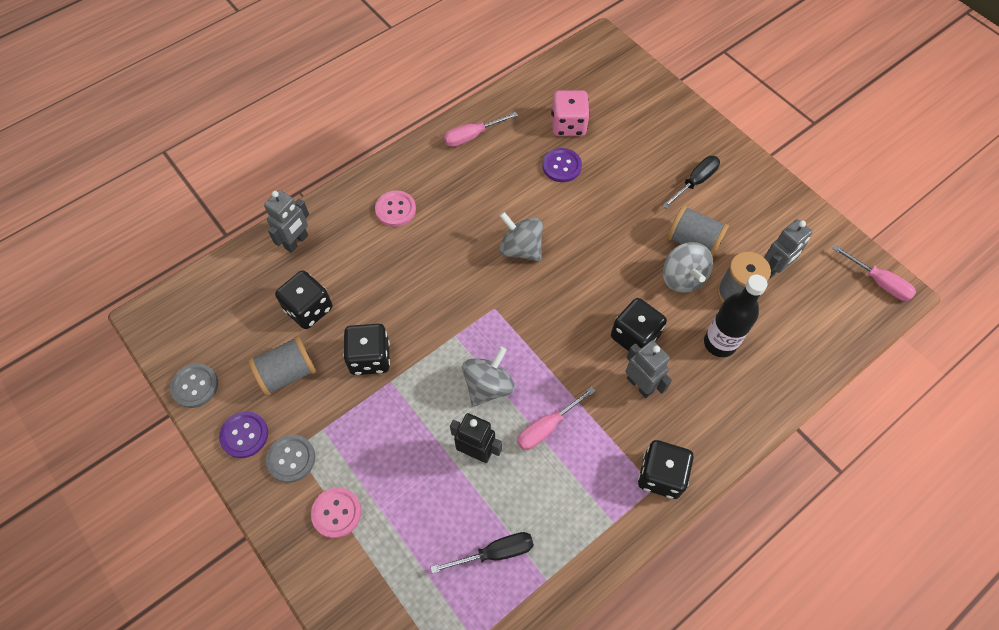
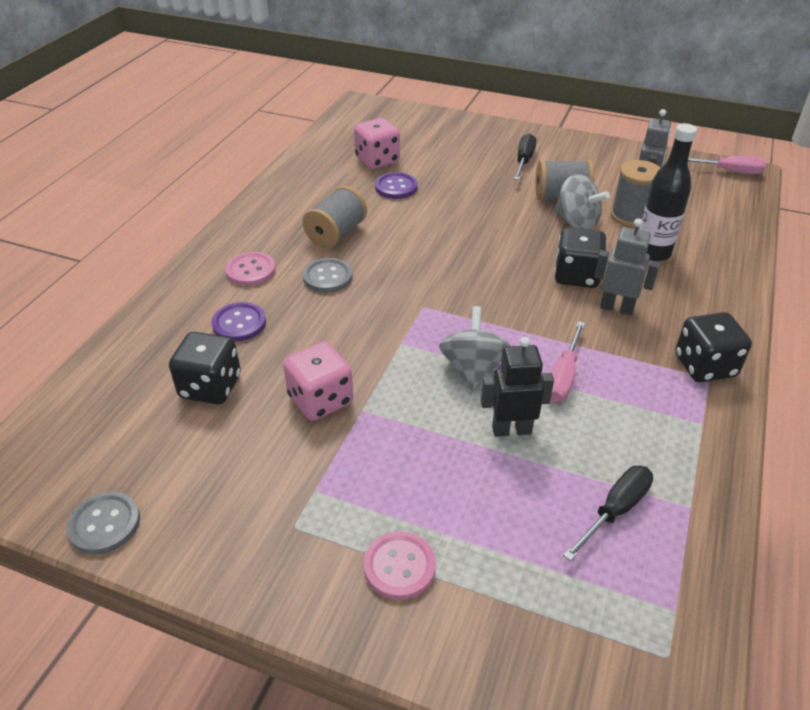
camera: 30 degrees left, 20 degrees down
purple button [219,411,268,458] -> purple button moved to [211,302,266,342]
grey spool [248,336,316,396] -> grey spool moved to [302,186,367,248]
grey robot [264,190,309,253] -> none
grey button [266,435,315,483] -> grey button moved to [303,258,353,293]
black dice [343,324,390,375] -> pink dice [283,341,353,421]
pink screwdriver [444,112,518,147] -> none
grey spinning top [499,212,543,261] -> none

